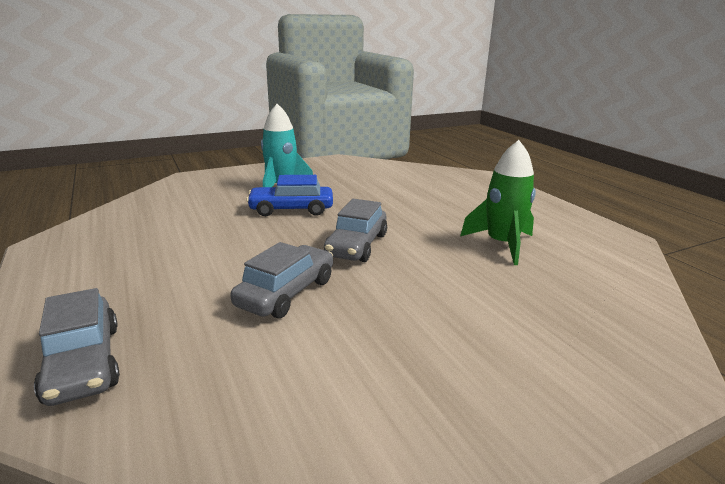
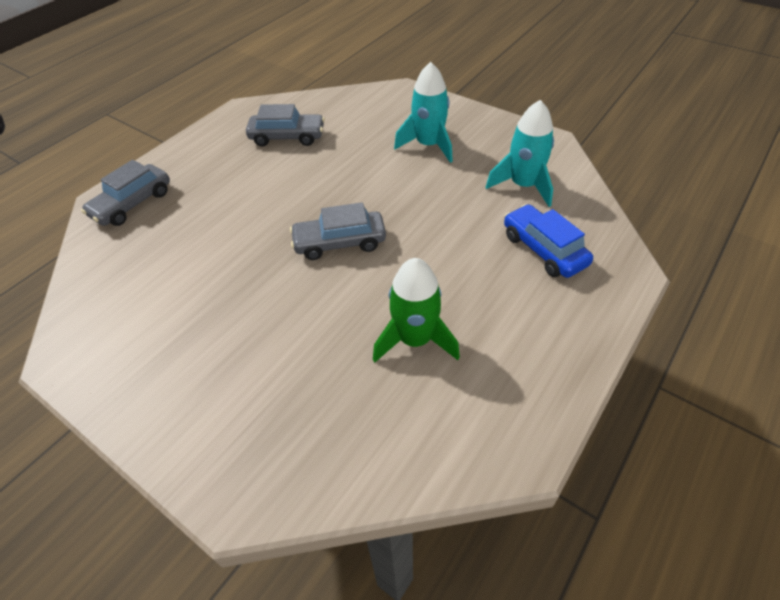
camera: 65 degrees right, 25 degrees up
grey car [230,242,333,318] -> grey car moved to [246,104,325,146]
blue car [246,175,333,216] -> blue car moved to [504,204,593,278]
none -> turquoise rocket [486,100,554,207]

